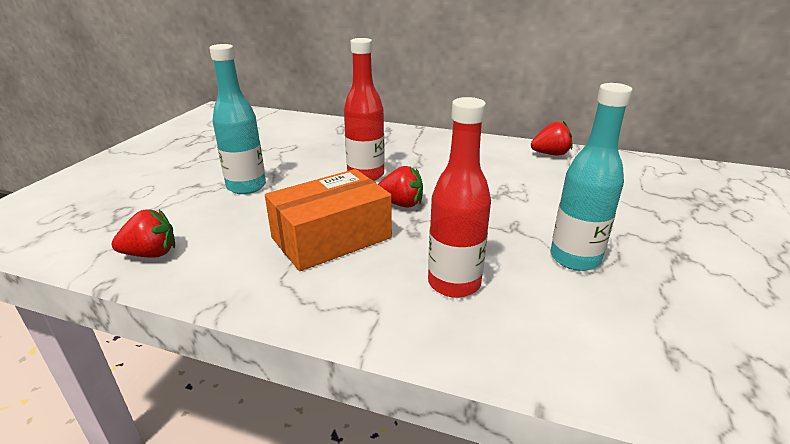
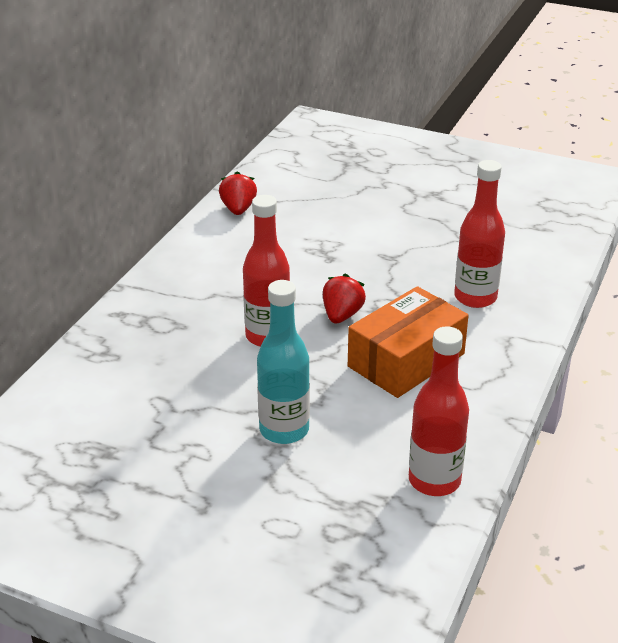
camera: 85 degrees left, 5 degrees up
red strawberry [112,209,175,258] -> red bottle [409,326,469,496]
orange box [265,169,392,271] -> orange box turned 75 degrees clockwise [348,286,469,398]
turquoise bottle [550,83,632,271] -> none

